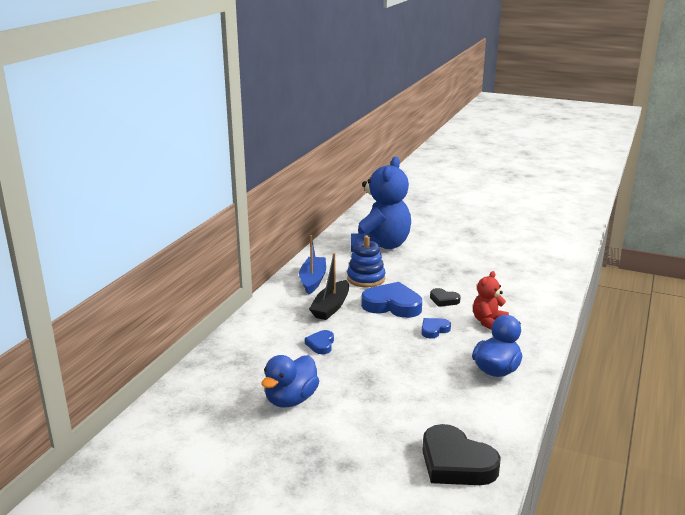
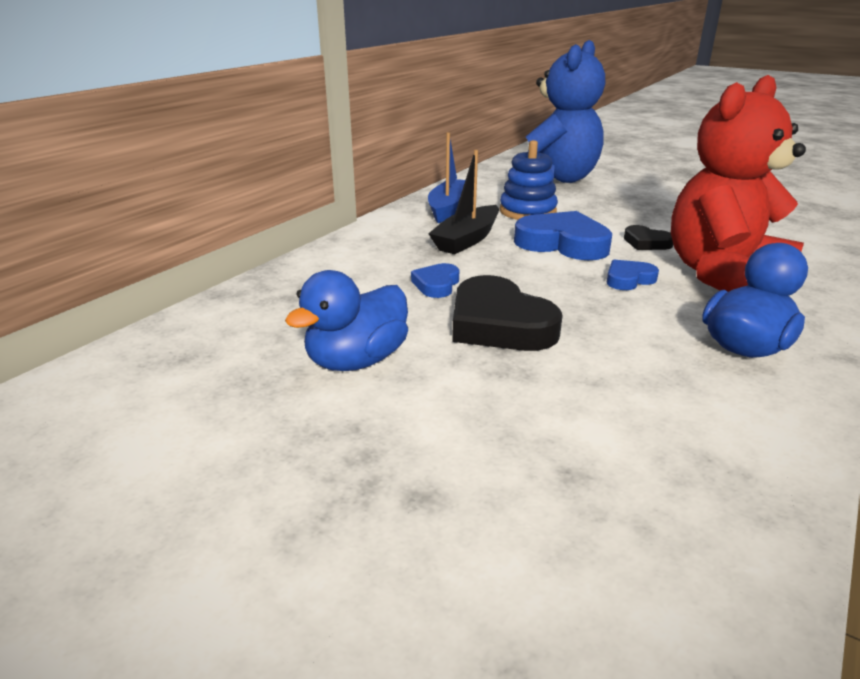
camera: 10 degrees right, 5 degrees up
black heart [422,424,500,485] -> black heart moved to [452,275,563,351]
red teddy bear [473,271,509,330] -> red teddy bear [671,75,806,292], size x2.09

